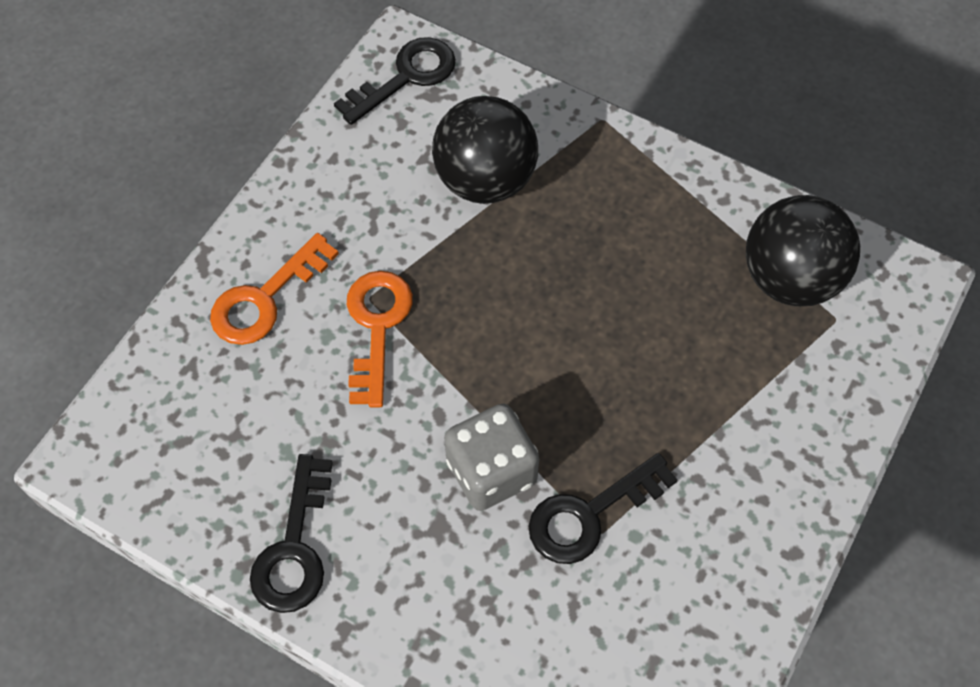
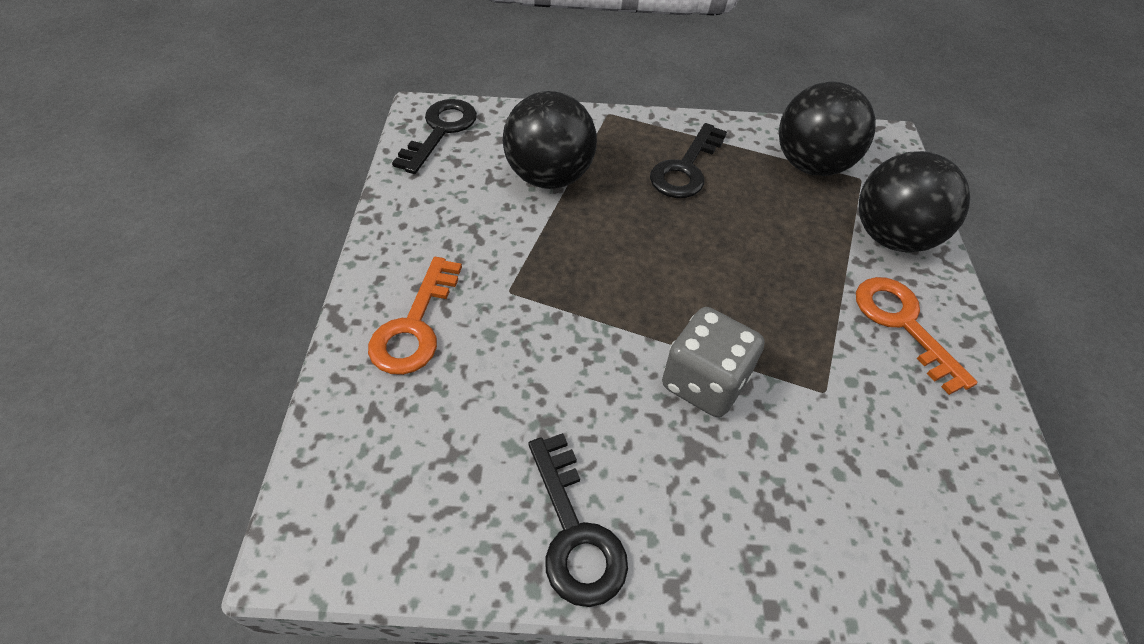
camera: 30 degrees left, 10 degrees down
orange key [347,271,413,407] -> orange key moved to [856,277,978,395]
black key [528,453,678,564] -> black key moved to [650,123,727,198]
none -> black ball [859,151,970,253]

